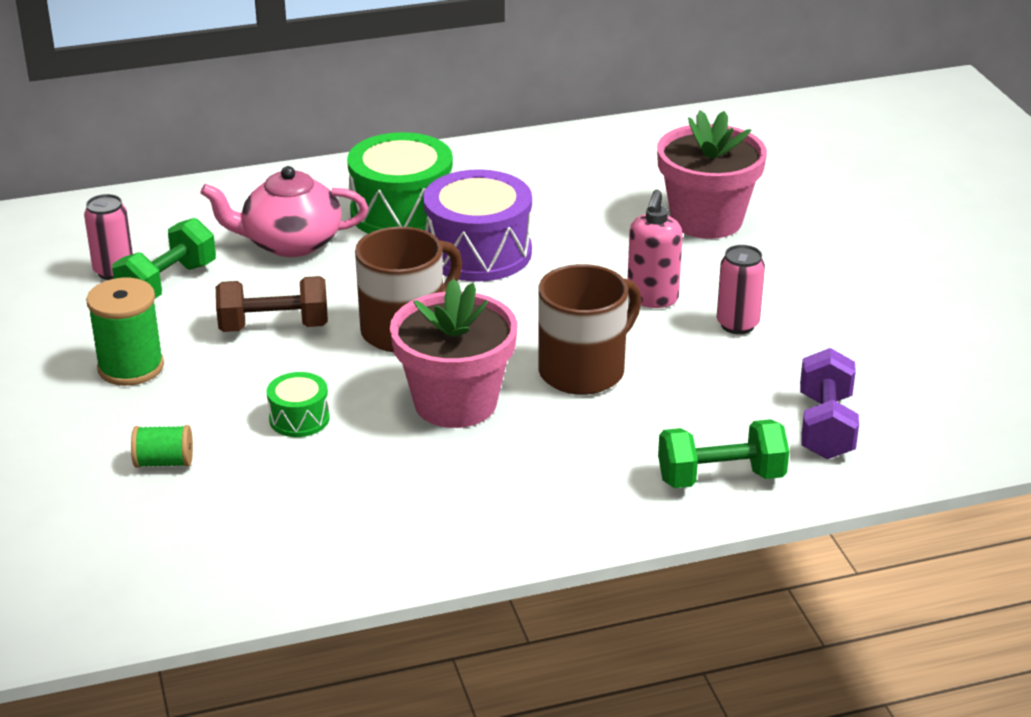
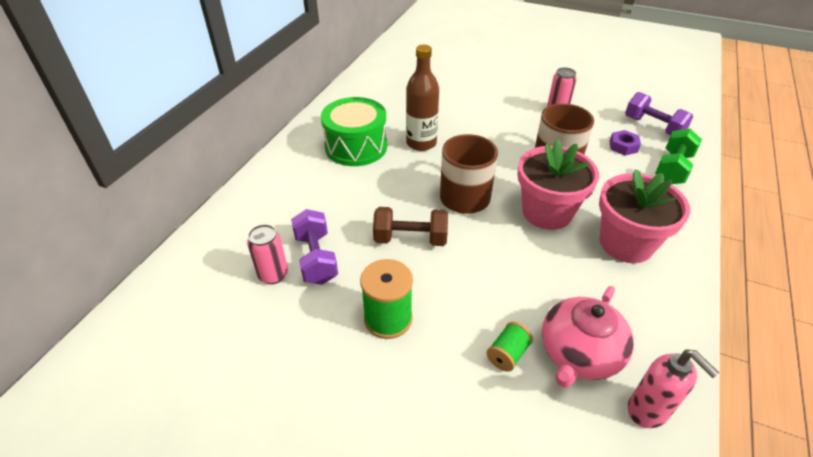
camera: 50 degrees left, 10 degrees up
green dumbbell [112,218,216,298] -> purple dumbbell [291,209,338,285]
pink teapot [200,166,368,257] -> pink teapot moved to [542,286,634,388]
brown dumbbell [216,276,328,332] -> brown dumbbell turned 60 degrees clockwise [373,207,448,246]
green drum [267,372,330,437] -> none
purple drum [423,169,532,282] -> brown bottle [406,45,439,151]
pink soap dispenser [627,189,683,308] -> pink soap dispenser moved to [628,349,719,428]
pink flower pot [657,110,767,239] -> pink flower pot moved to [599,169,690,263]
none -> purple nut [609,130,641,155]

